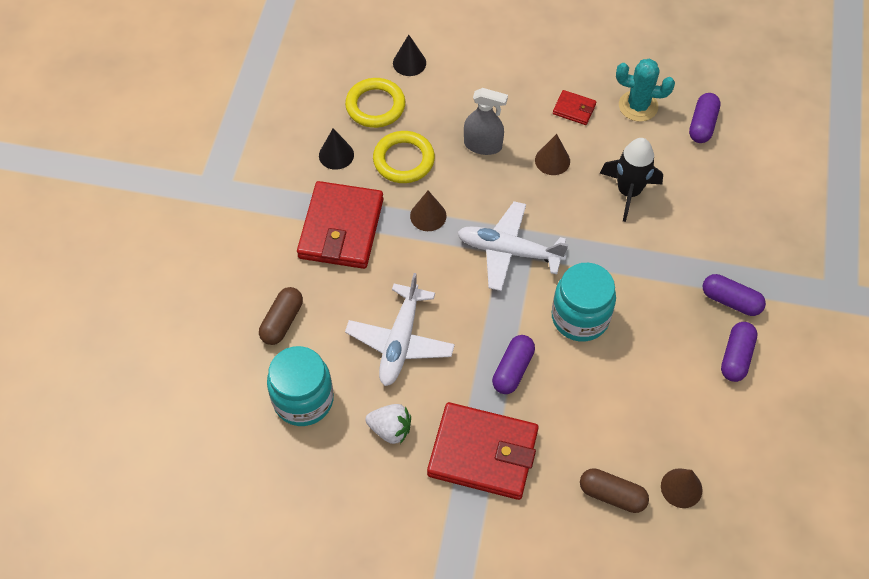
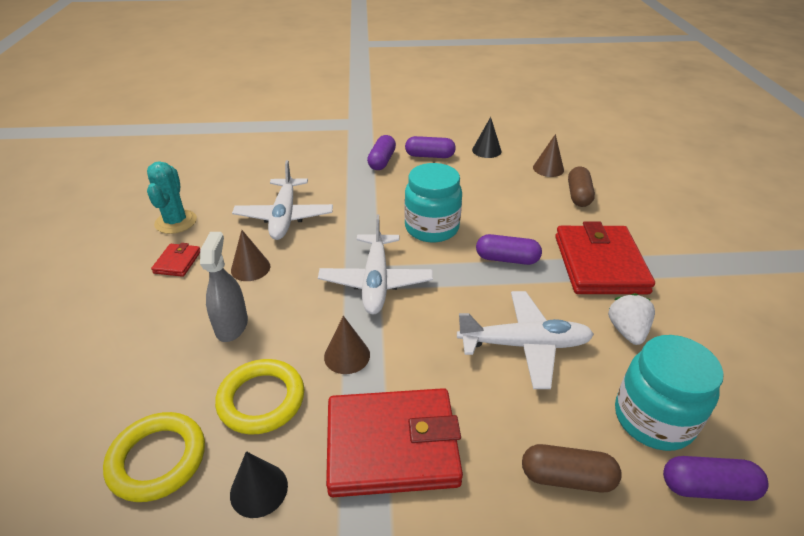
camera: 105 degrees left, 20 degrees down
black cone [393,35,426,76] -> black cone moved to [472,117,501,158]
black rocket [600,138,663,222] -> white plane [232,160,333,240]
purple capsule [689,93,721,143] -> purple capsule moved to [663,456,768,501]

